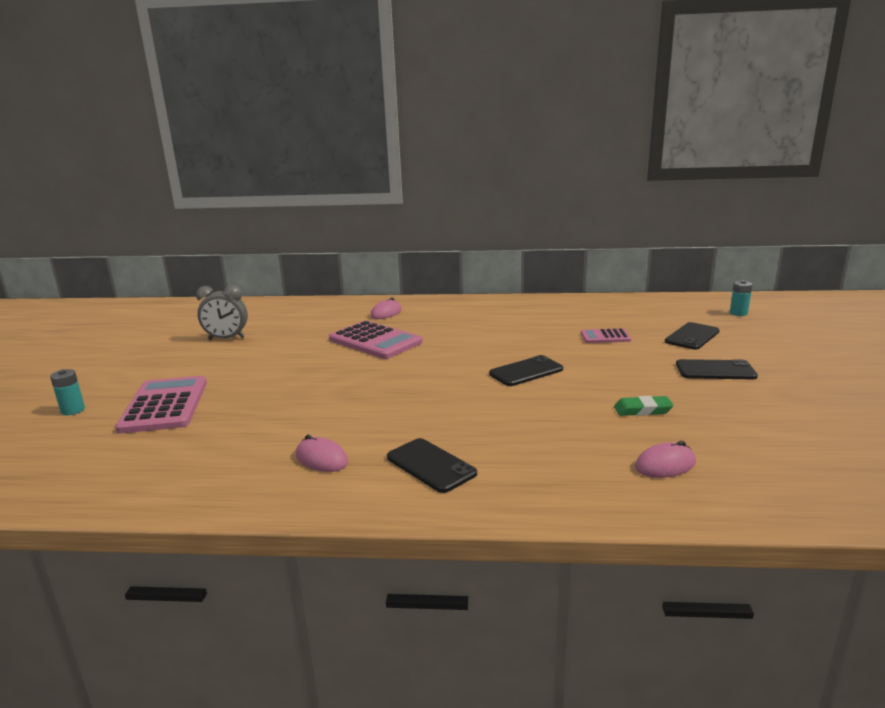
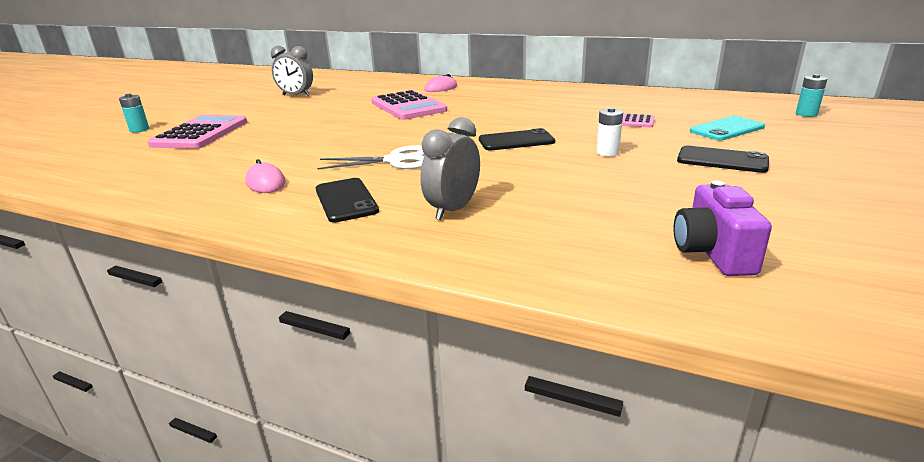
camera: 20 degrees right, 5 degrees up
green eraser [614,396,674,416] -> none
pink mouse [635,441,696,478] -> none
black phone [665,322,720,350] -> turquoise phone [690,116,765,140]
none -> white scissors [317,145,425,170]
none -> grey clock [420,117,480,220]
none -> white battery [596,107,623,157]
none -> purple camera [674,181,772,276]

